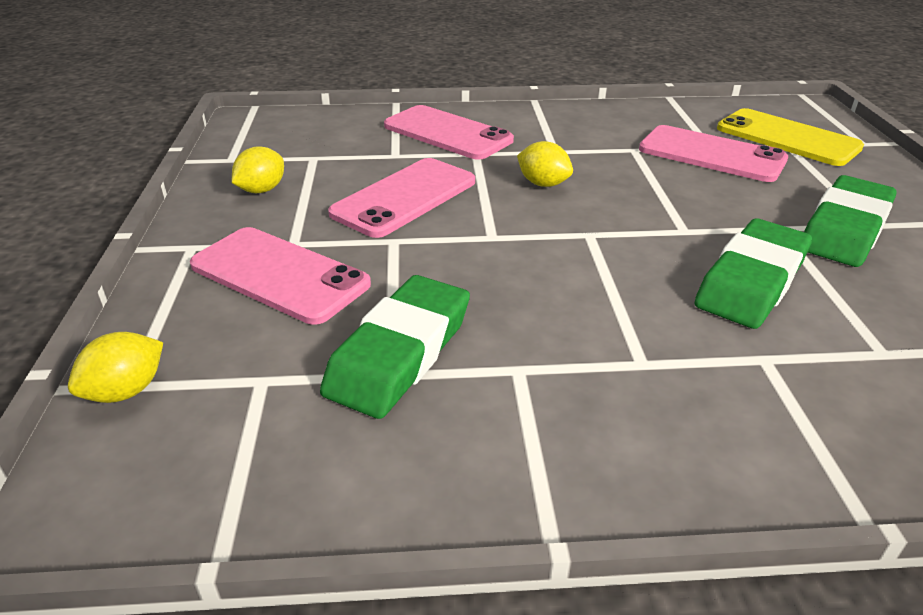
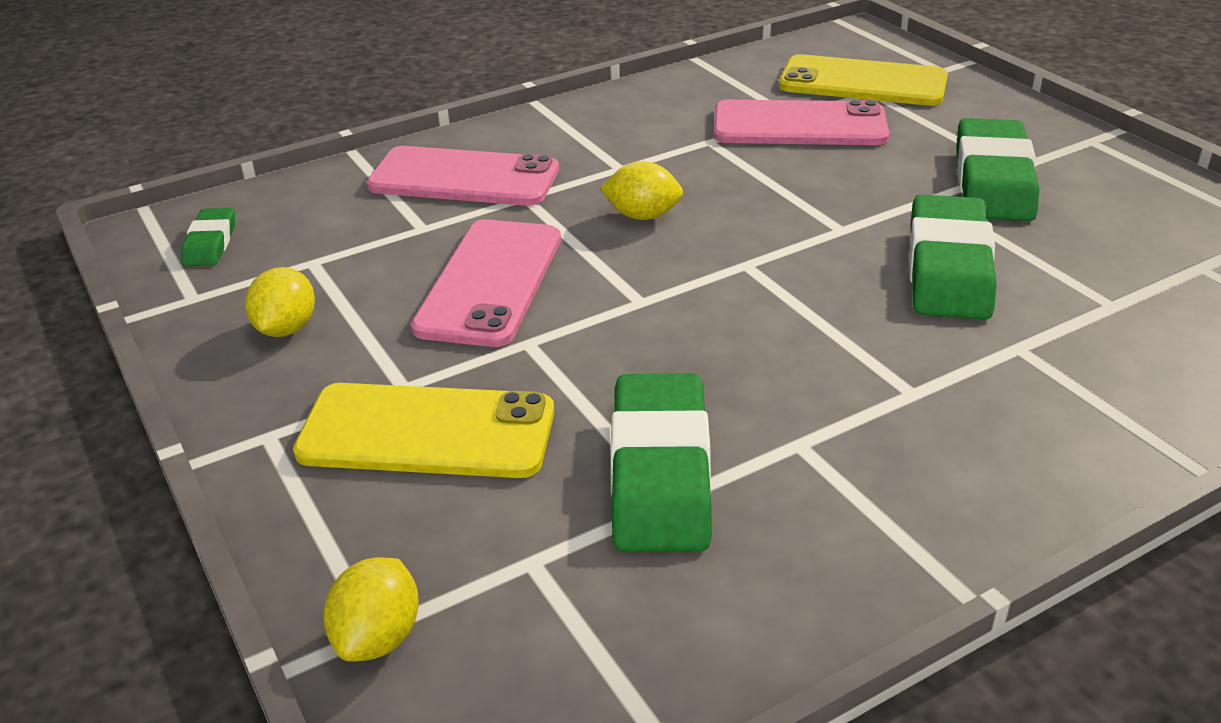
camera: 25 degrees left, 0 degrees up
pink phone [190,227,371,325] -> yellow phone [293,383,554,478]
none -> green eraser [181,208,235,266]

